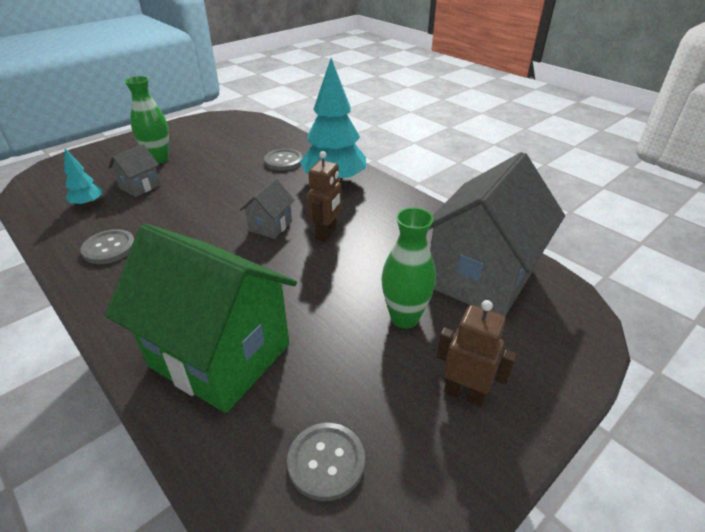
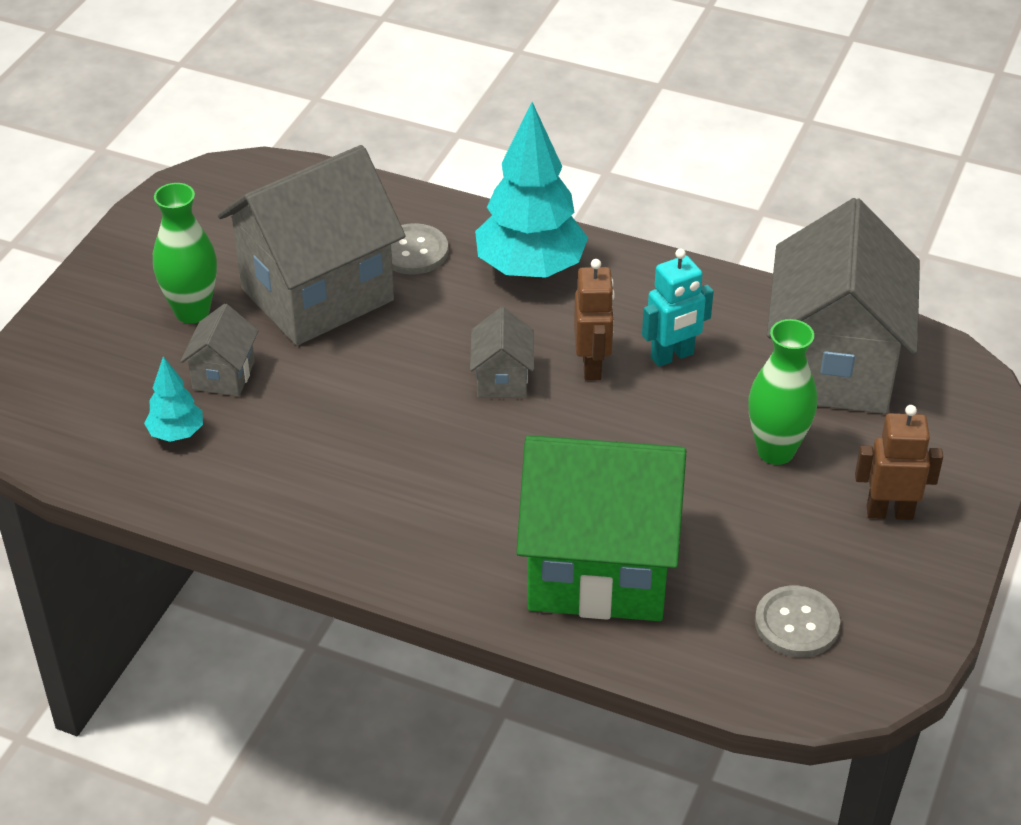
camera: 25 degrees left, 5 degrees up
grey button [80,229,134,264] -> none
none -> grey house [218,145,406,345]
none -> turquoise robot [642,248,714,367]

